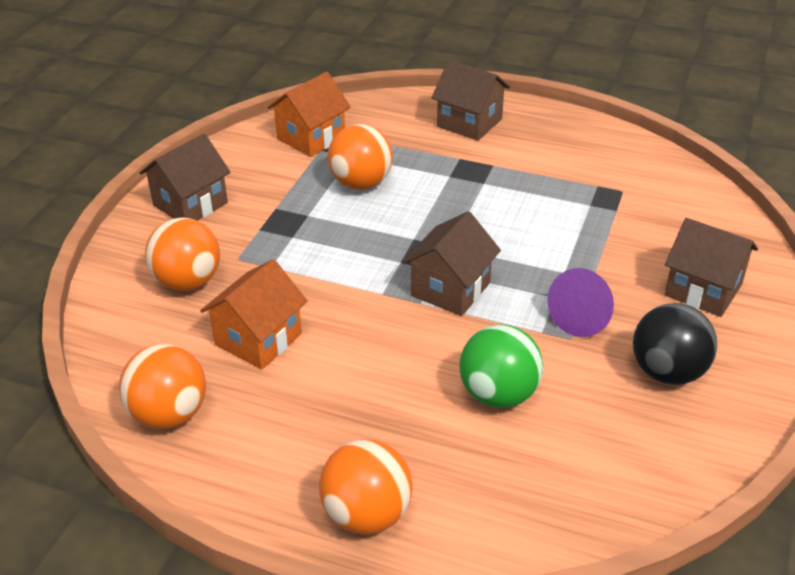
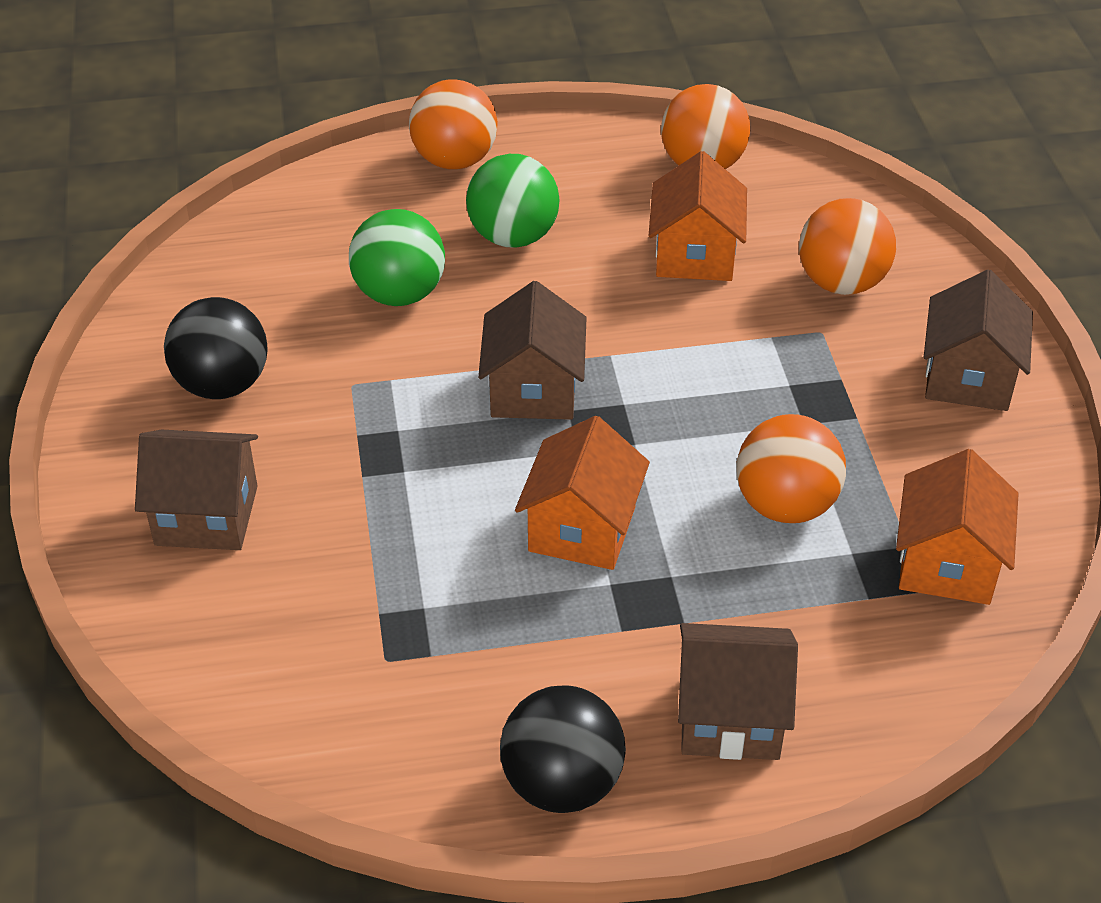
camera: 150 degrees right, 5 degrees up
purple cone [547,268,614,337] -> none
none -> green ball [466,154,559,248]
none -> black ball [500,685,626,813]
none -> orange house [515,416,650,570]

